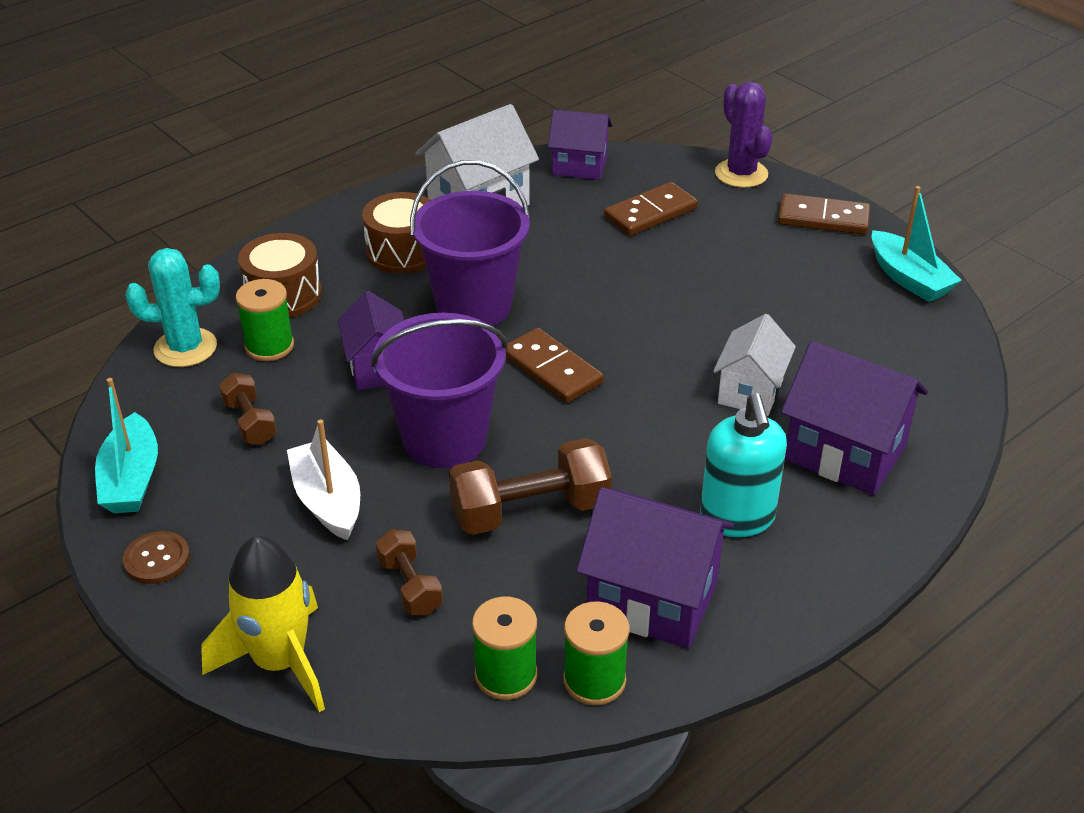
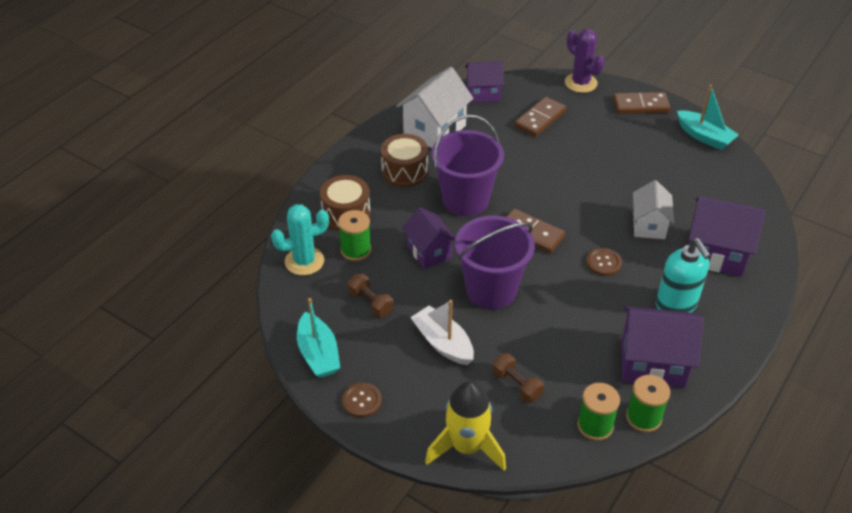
camera: 15 degrees left, 5 degrees up
brown dumbbell [449,438,612,535] -> none
none -> brown button [586,248,622,276]

